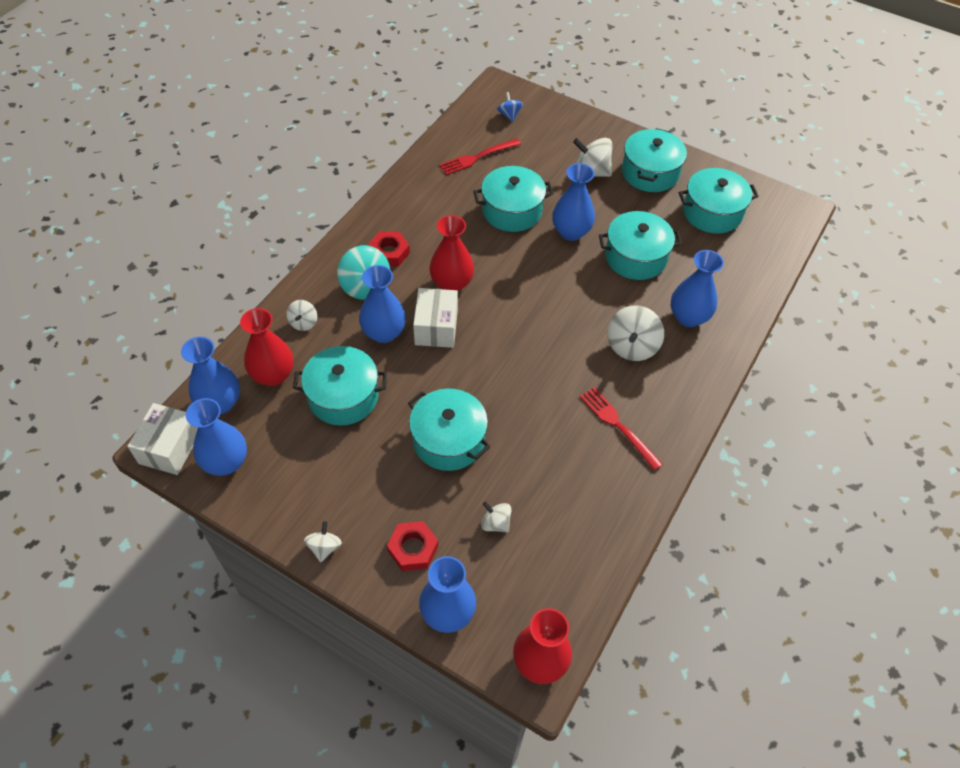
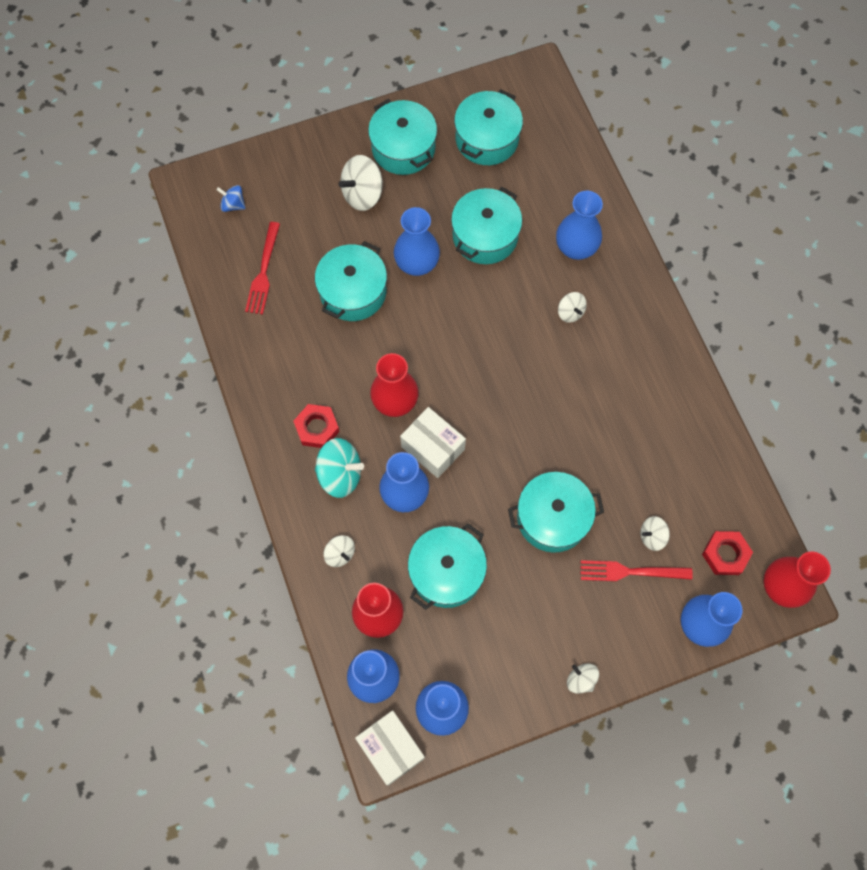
camera: 50 degrees left, 15 degrees up
red nut [387,521,438,571] -> red nut moved to [702,531,753,575]
red fork [580,387,663,471] -> red fork moved to [580,560,693,581]
white spinning top [607,306,664,361] -> white spinning top [558,292,587,323], size x0.57

